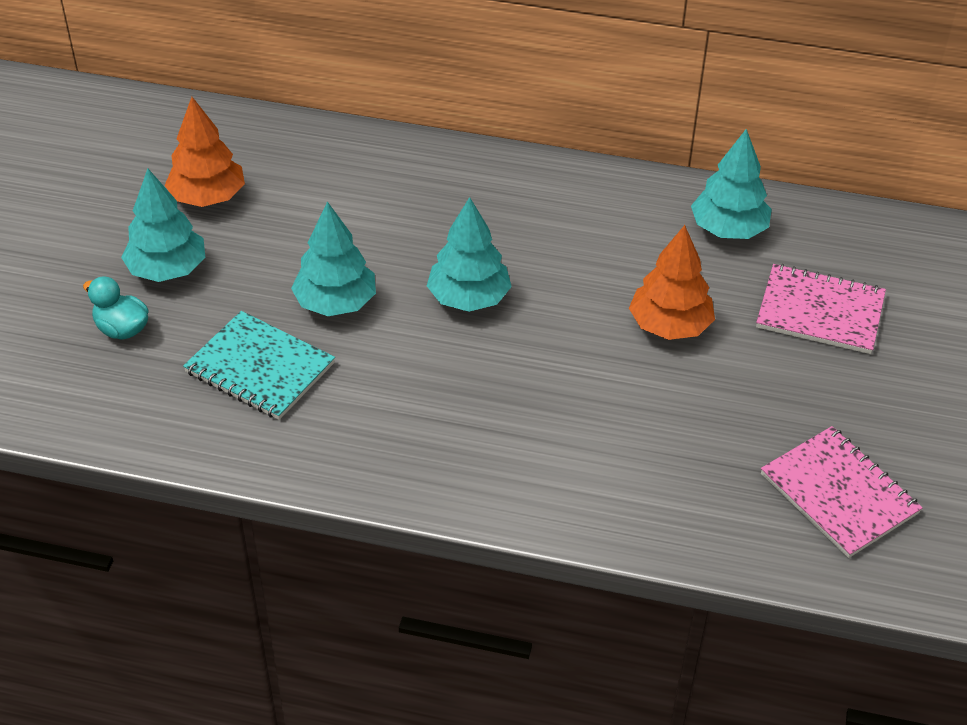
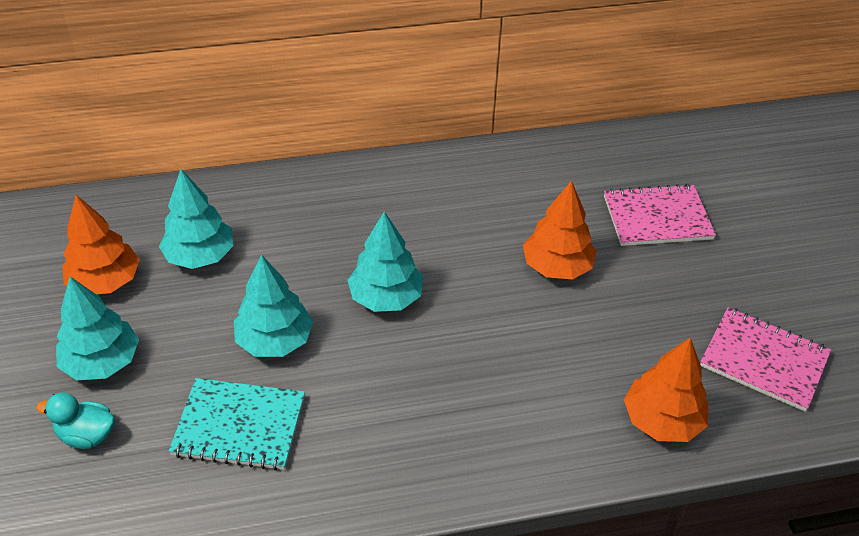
camera: 25 degrees left, 0 degrees up
turquoise tree [691,129,772,239] -> turquoise tree moved to [159,169,234,269]
none -> orange tree [624,337,708,442]

